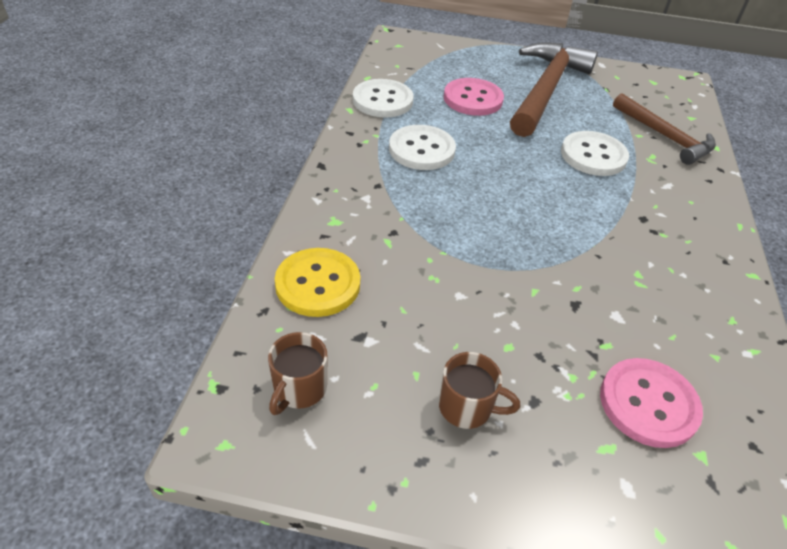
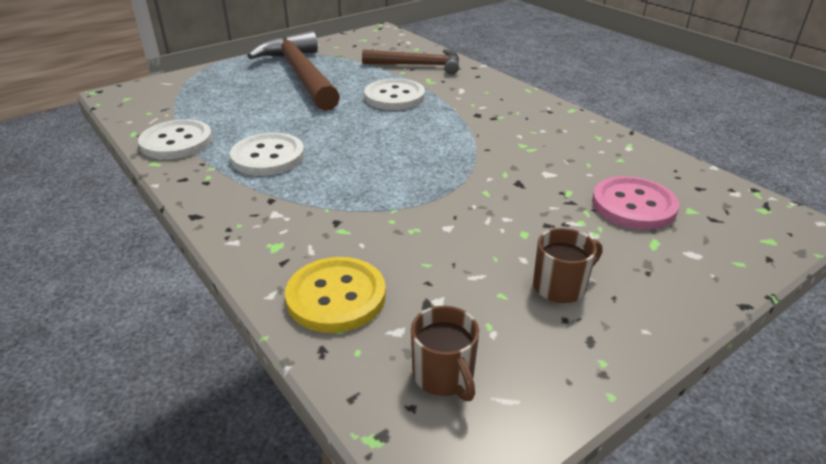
camera: 45 degrees left, 10 degrees down
pink button [444,78,504,116] -> none

